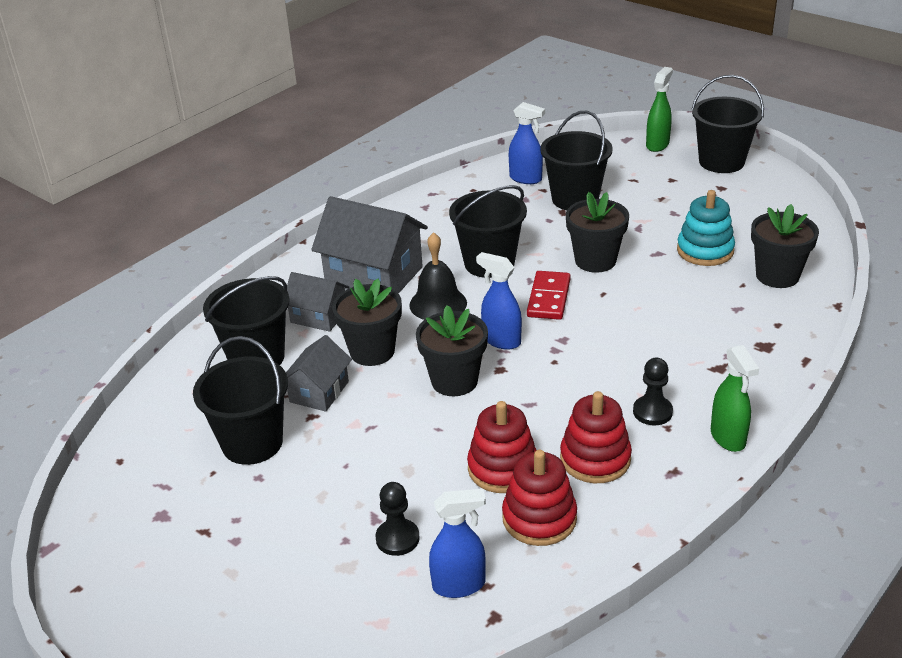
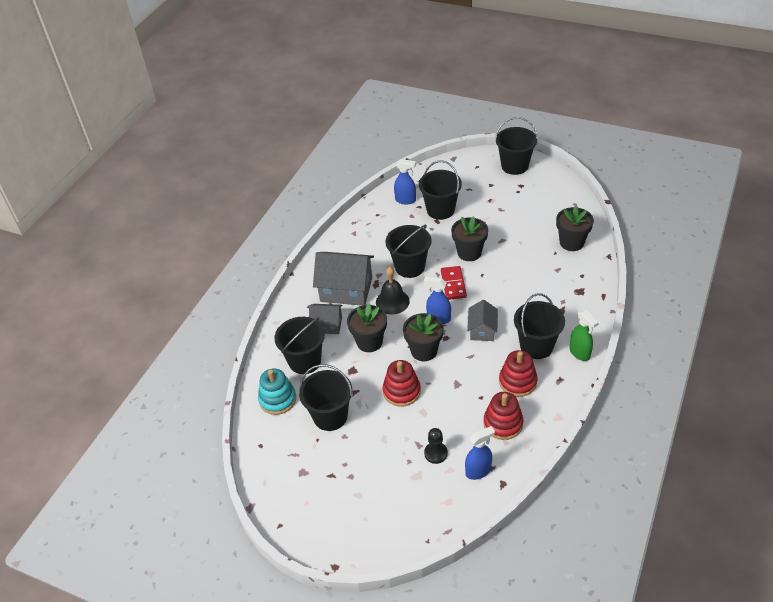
camera: 15 degrees left, 10 degrees up
grey house [286,335,352,412] -> grey house moved to [467,300,498,341]
red stacking toy [467,401,536,493] -> red stacking toy moved to [383,360,421,406]
black pawn [633,358,673,425] -> black bucket [514,293,565,359]
green spray bottle [646,67,673,152] -> none
turquoise stacking toy [677,190,735,266] -> turquoise stacking toy moved to [258,368,296,415]

